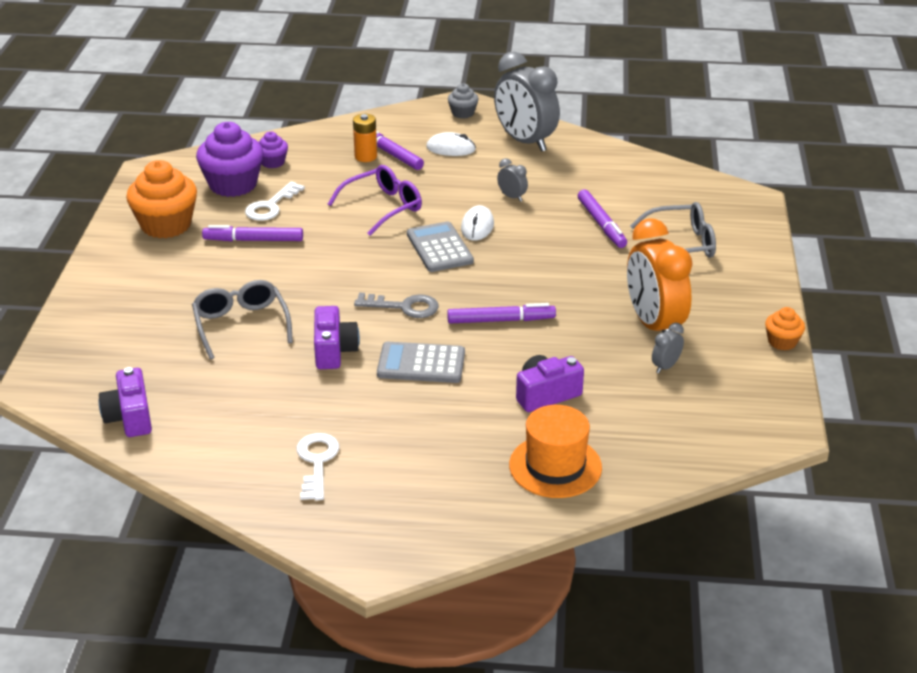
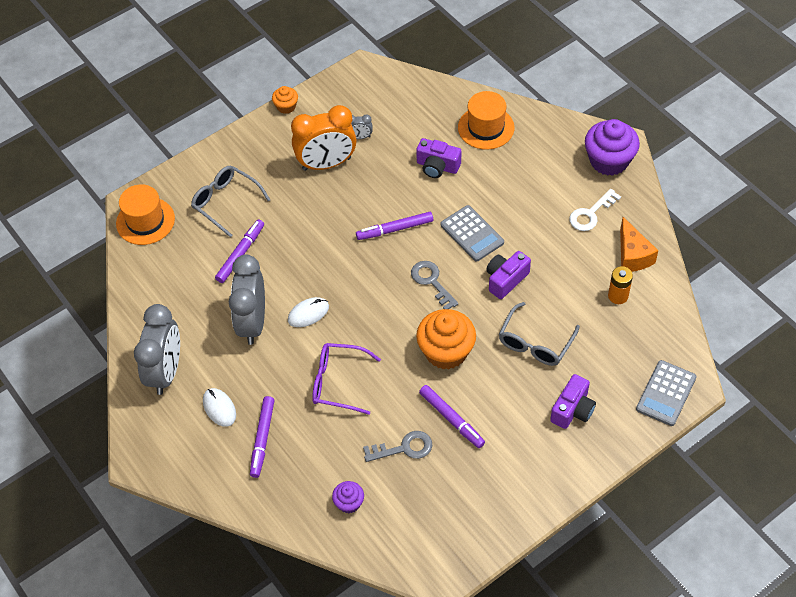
camera: 130 degrees left, 20 degrees up
purple camera [99,367,152,437] -> purple camera moved to [550,374,596,429]
orange cupcake [126,160,197,238] -> orange cupcake moved to [416,309,476,370]
purple cupcake [196,122,264,197] -> purple cupcake moved to [585,119,640,176]
white key [245,181,305,221] -> grey key [363,431,432,462]
orange battery [353,114,377,162] -> orange battery moved to [608,266,633,304]
grey calculator [407,221,474,272] -> grey calculator moved to [636,360,697,426]
purple marker [447,303,556,323] -> purple marker turned 60 degrees counterclockwise [356,212,433,240]
grey cupcake [448,83,479,119] -> none
grey clock [497,158,528,202] -> grey clock [229,255,265,345], size x2.38
orange clock [627,219,693,333] -> orange clock turned 45 degrees clockwise [291,105,357,171]
none -> orange hat [116,184,175,245]
none -> orange cheese [620,217,658,272]

